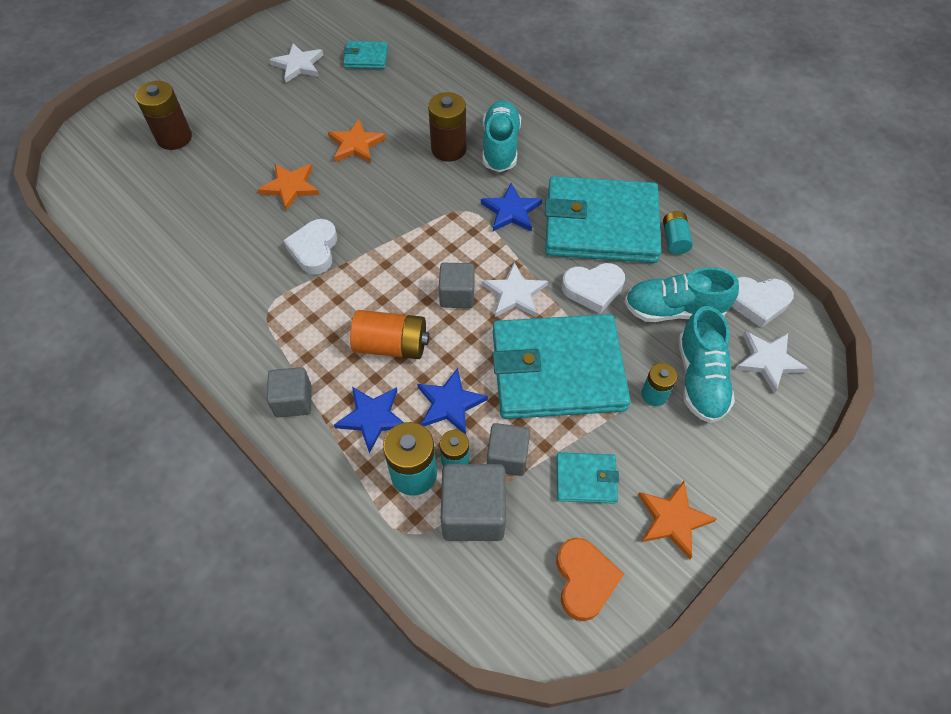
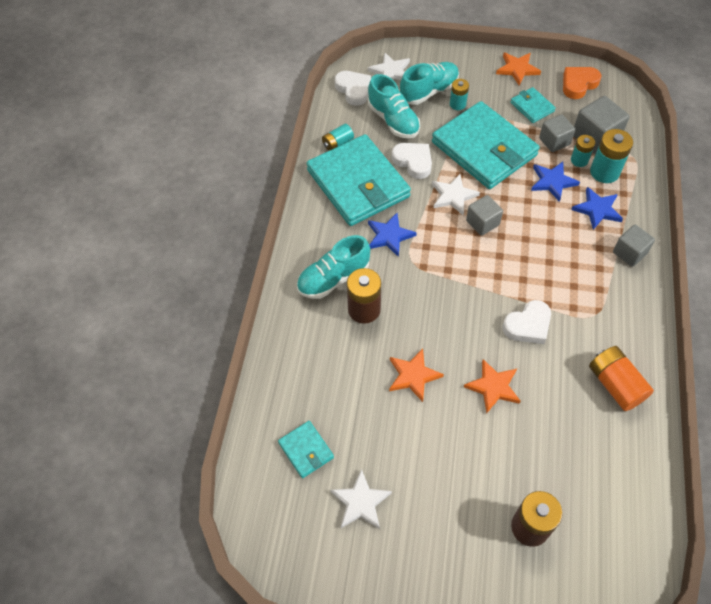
camera: 125 degrees left, 0 degrees up
orange battery [350,310,429,359] -> orange battery moved to [589,346,654,411]

